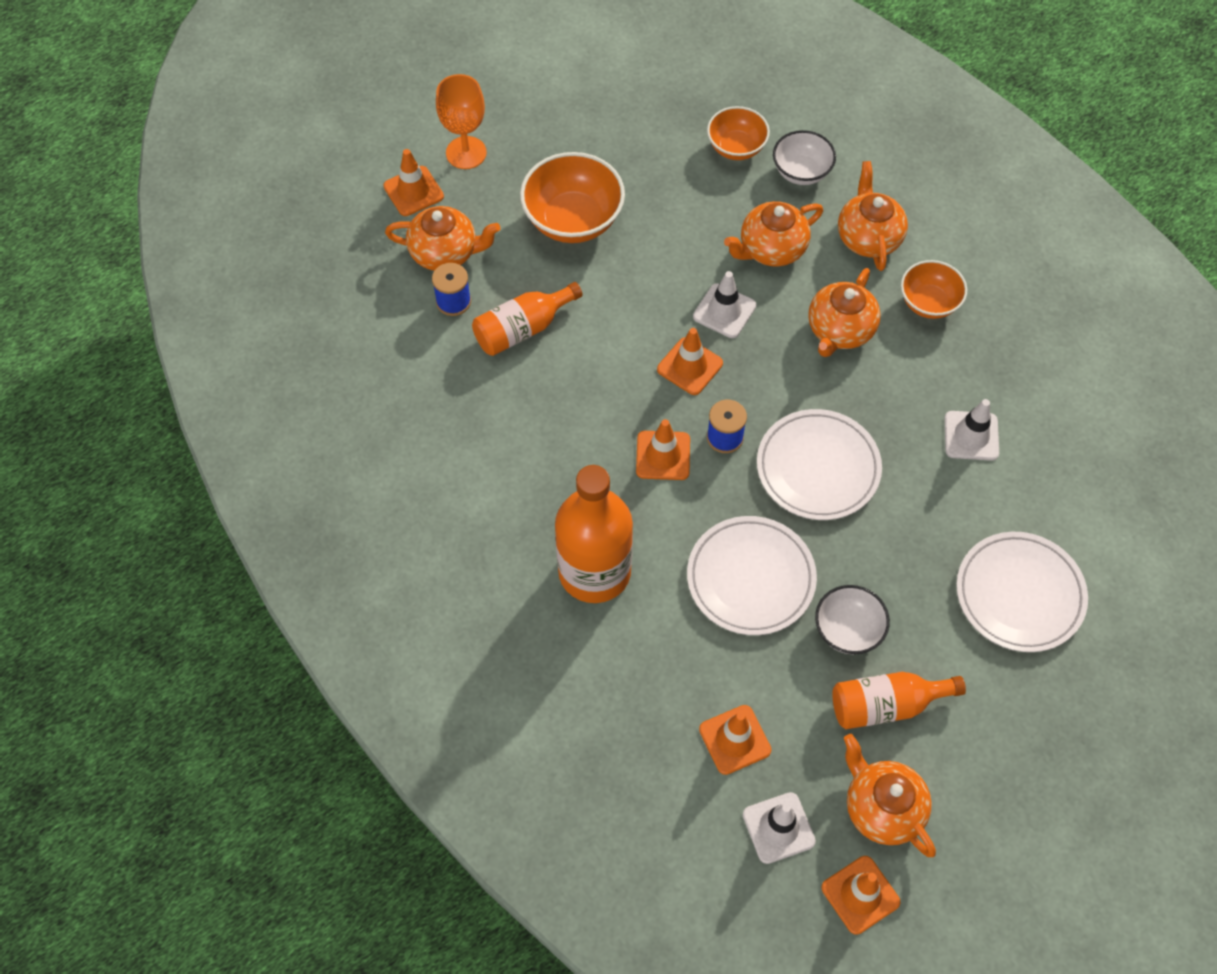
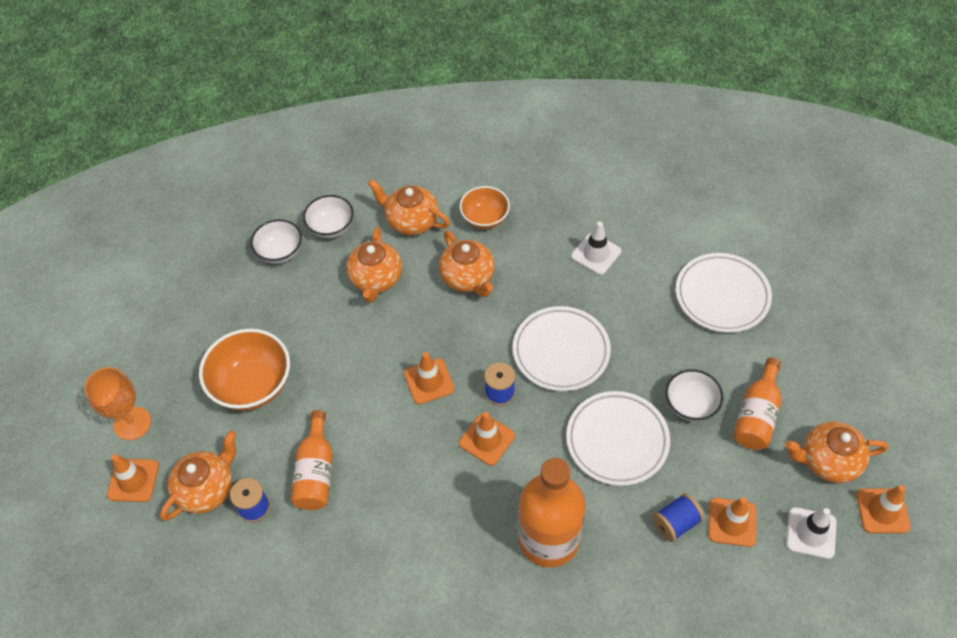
camera: 55 degrees left, 5 degrees down
white traffic cone [693,271,756,338] -> none
orange bowl [707,106,770,160] -> white bowl [251,219,302,264]
none -> blue spool [653,493,704,542]

